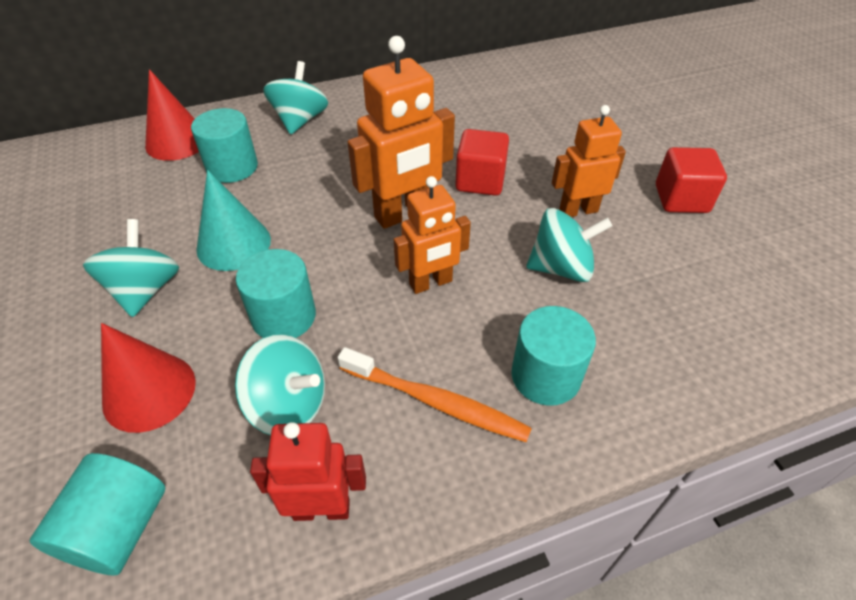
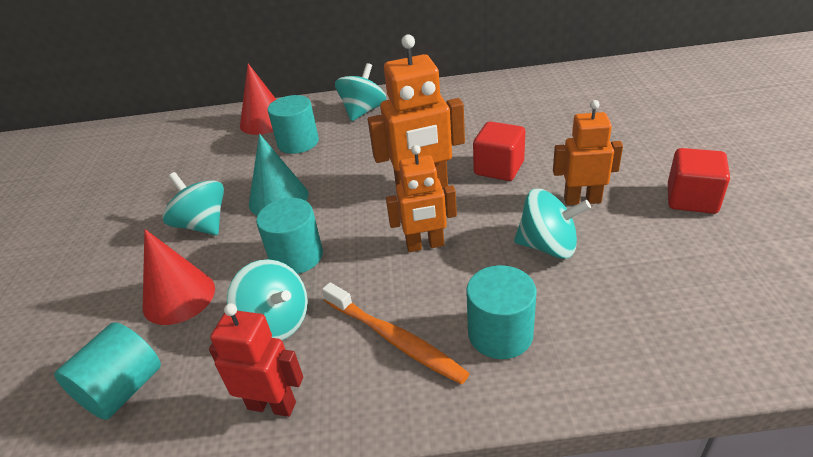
camera: 20 degrees right, 10 degrees down
turquoise spinning top [83,219,179,317] -> turquoise spinning top turned 60 degrees counterclockwise [162,172,224,235]

